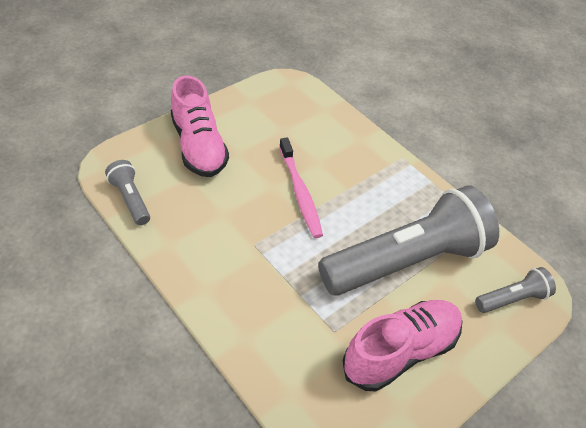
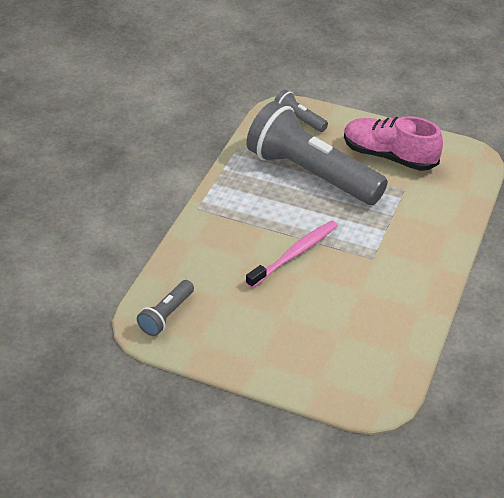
camera: 115 degrees left, 5 degrees down
grey flashlight [105,160,150,225] -> grey flashlight moved to [137,280,194,336]
pink shoe [171,75,229,177] -> none

